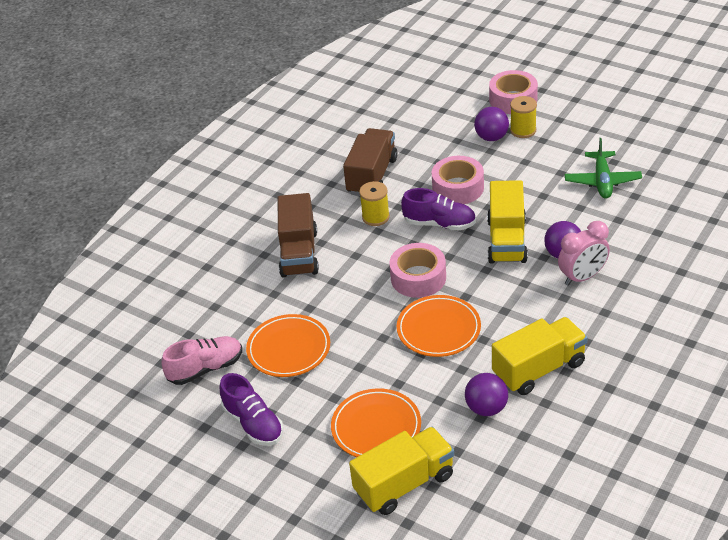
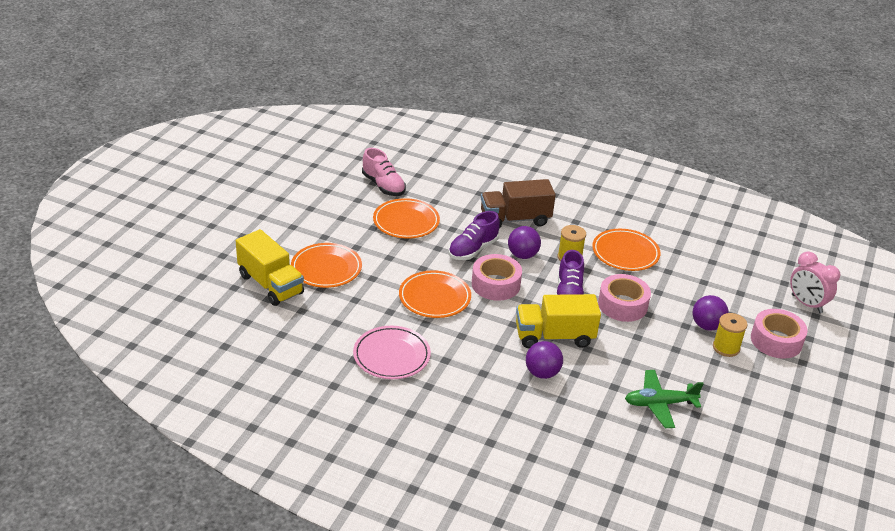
camera: 75 degrees right, 5 degrees down
purple shoe [220,373,283,446] -> purple shoe moved to [449,211,500,260]
brown truck [343,128,398,195] -> orange plate [592,229,660,271]
purple ball [465,373,508,416] -> purple ball moved to [508,226,541,259]
yellow truck [492,317,588,395] -> pink plate [353,326,431,379]
pink clock [558,221,610,286] -> pink clock moved to [790,251,840,313]

